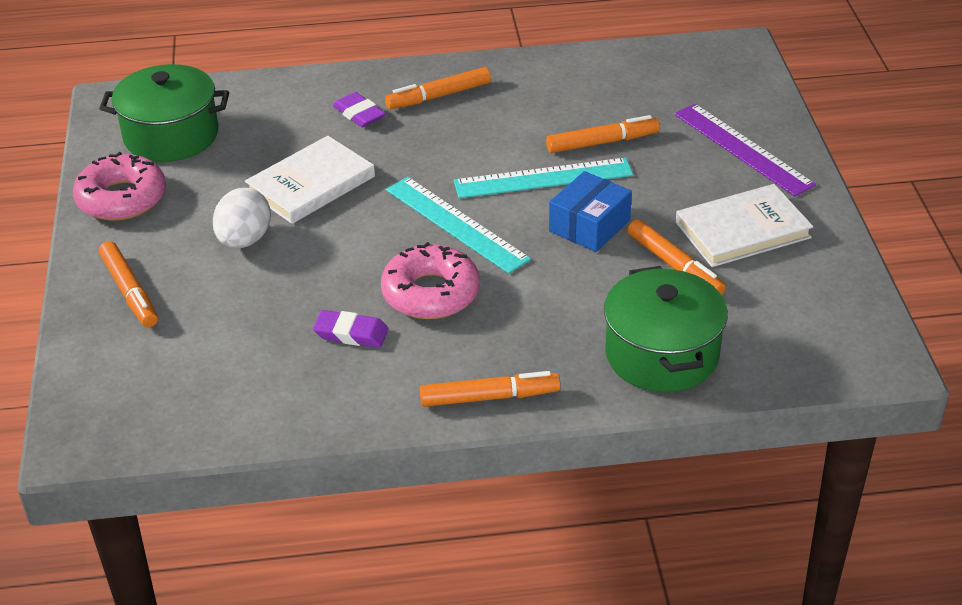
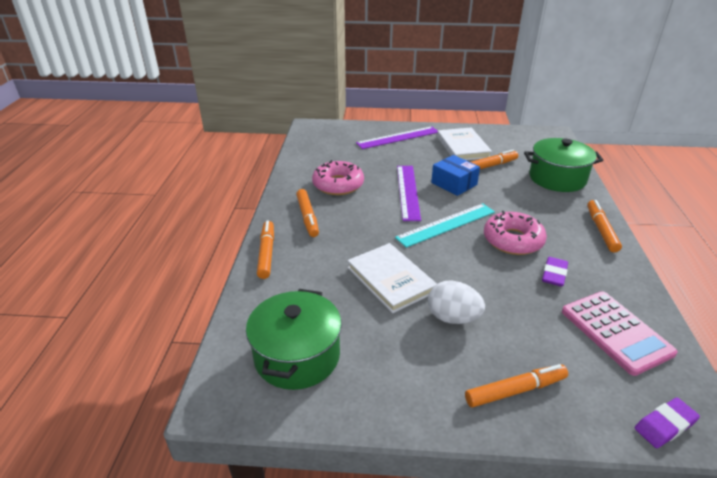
camera: 80 degrees left, 5 degrees down
pink donut [73,152,166,221] -> pink donut moved to [312,160,364,195]
purple eraser [333,92,386,127] -> purple eraser moved to [635,398,700,448]
turquoise ruler [454,158,633,198] -> purple ruler [397,166,421,221]
orange marker [546,115,660,153] -> orange marker moved to [257,221,274,279]
none -> pink calculator [562,291,678,376]

